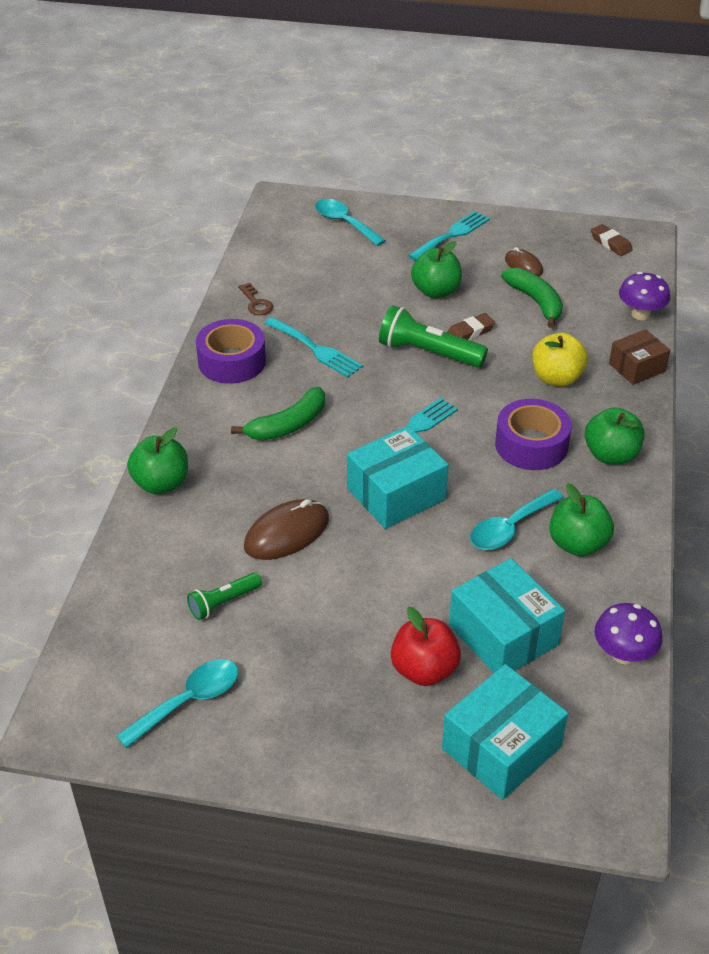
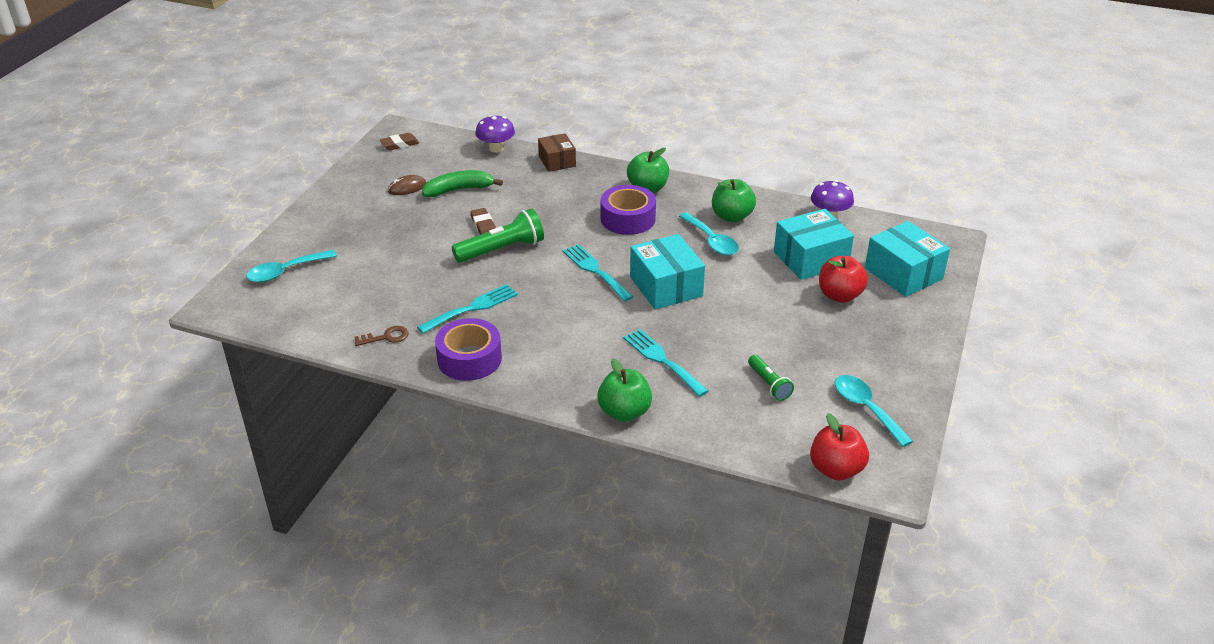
camera: 80 degrees left, 5 degrees down
green banana [231,387,325,441] -> none
brown mouse [244,499,329,560] -> none
green flashlight [379,305,488,368] -> green flashlight turned 150 degrees counterclockwise [452,208,544,263]
turquoise fork [408,211,490,261] -> turquoise fork moved to [623,329,708,397]
green apple [411,241,462,298] -> none
yellow apple [532,333,588,387] -> none
none -> red apple [810,413,869,481]

